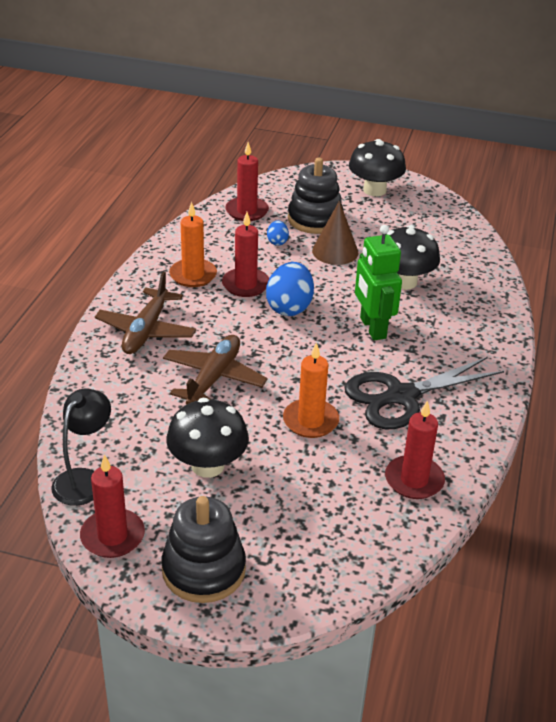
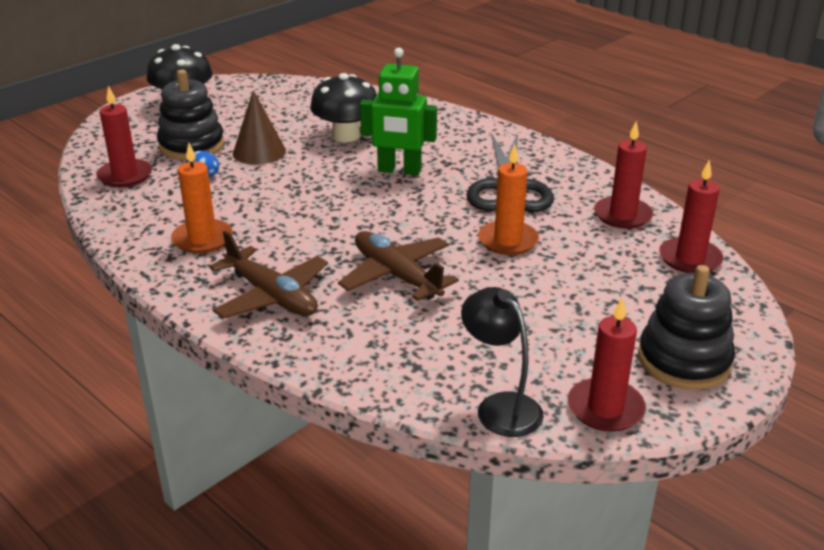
camera: 60 degrees left, 5 degrees down
black mushroom [166,398,249,478] -> none
red candle [222,212,269,297] -> red candle moved to [659,160,724,273]
blue egg [266,262,314,316] -> none

